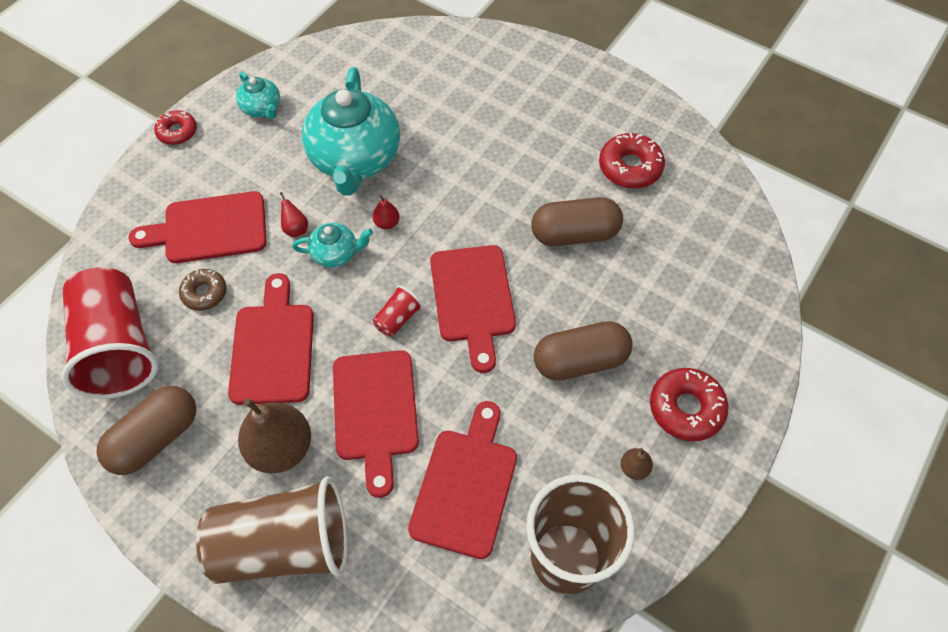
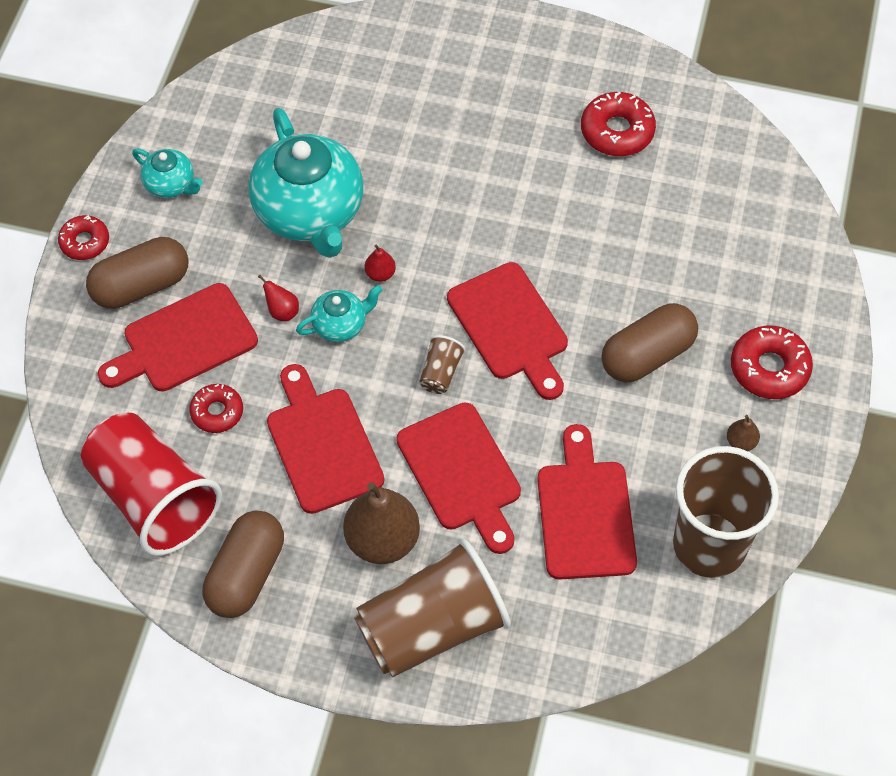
camera: 20 degrees left, 0 degrees up
brown donut [179,269,227,311] -> red donut [189,384,243,433]
red cup [373,285,423,337] -> brown cup [419,335,466,394]
brown capsule [531,197,623,246] -> brown capsule moved to [86,237,189,309]

